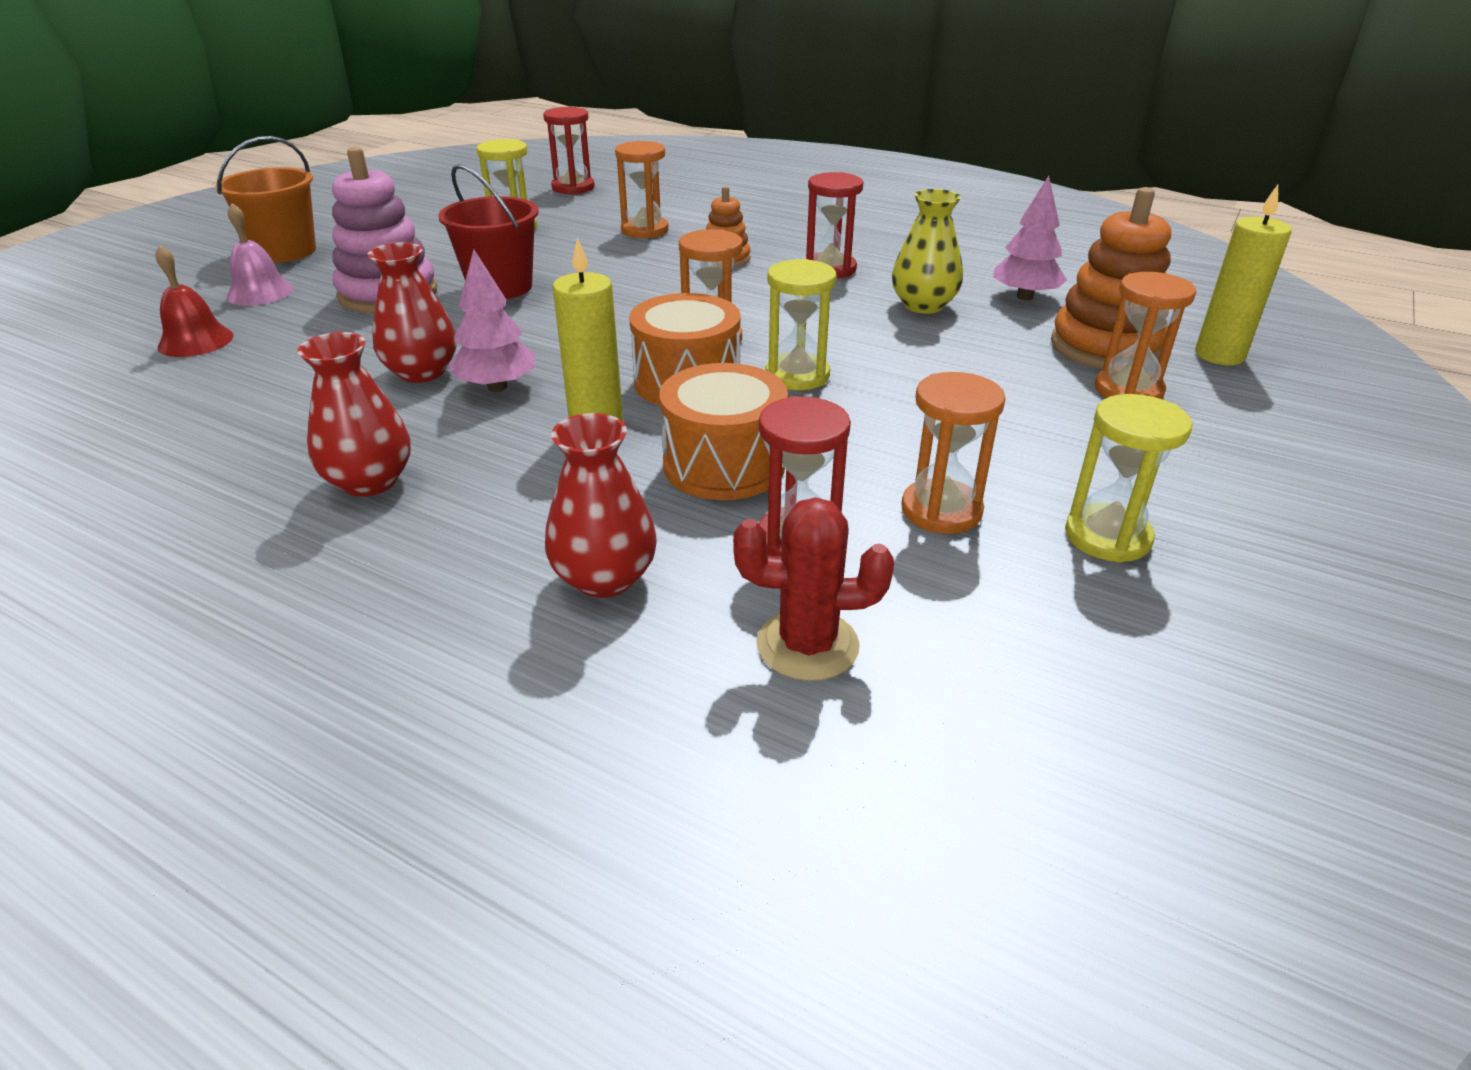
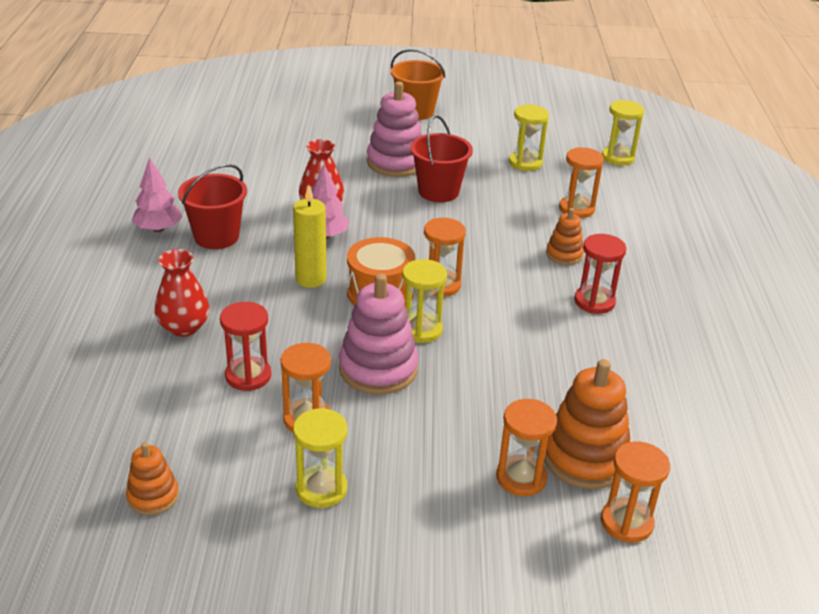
camera: 60 degrees right, 0 degrees up
red bell [155,245,234,357] -> none
pink bell [227,203,294,306] -> none
red vase [297,332,411,497] -> red bucket [178,164,247,249]
red hourglass [543,107,595,195] -> yellow hourglass [602,100,644,166]
orange drum [659,363,788,500] -> none
red cactus [733,497,894,681] -> none
yellow vase [892,189,963,314] -> none
pink tree [993,176,1067,300] -> pink tree moved to [132,157,182,232]
yellow candle [1195,185,1292,365] -> orange hourglass [601,442,670,543]
none -> orange stacking toy [126,442,179,515]
none -> pink stacking toy [339,273,419,395]

